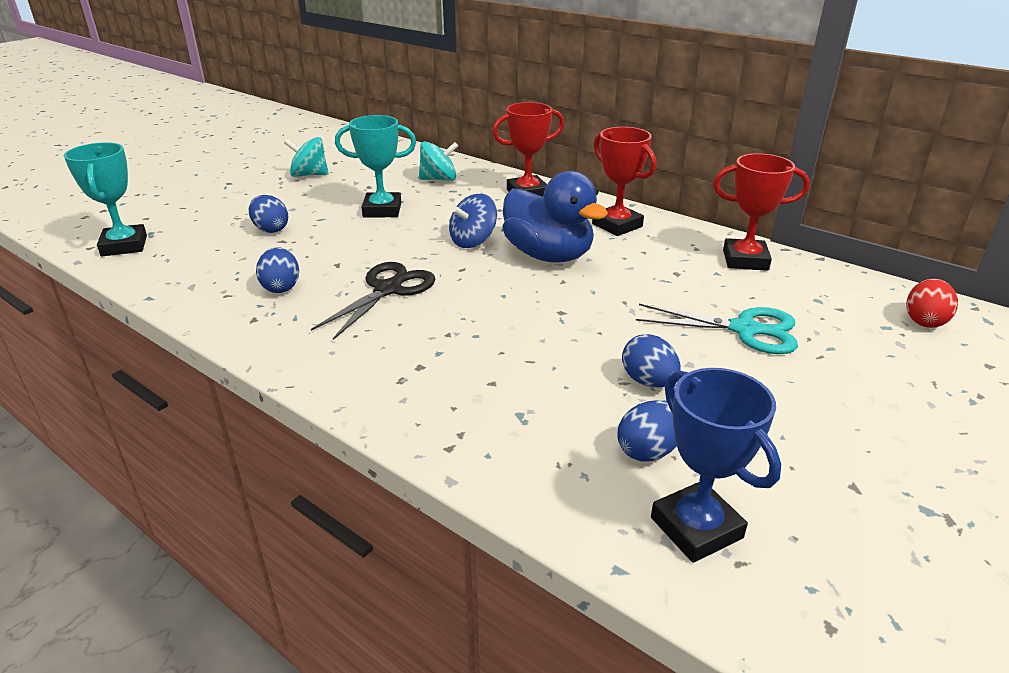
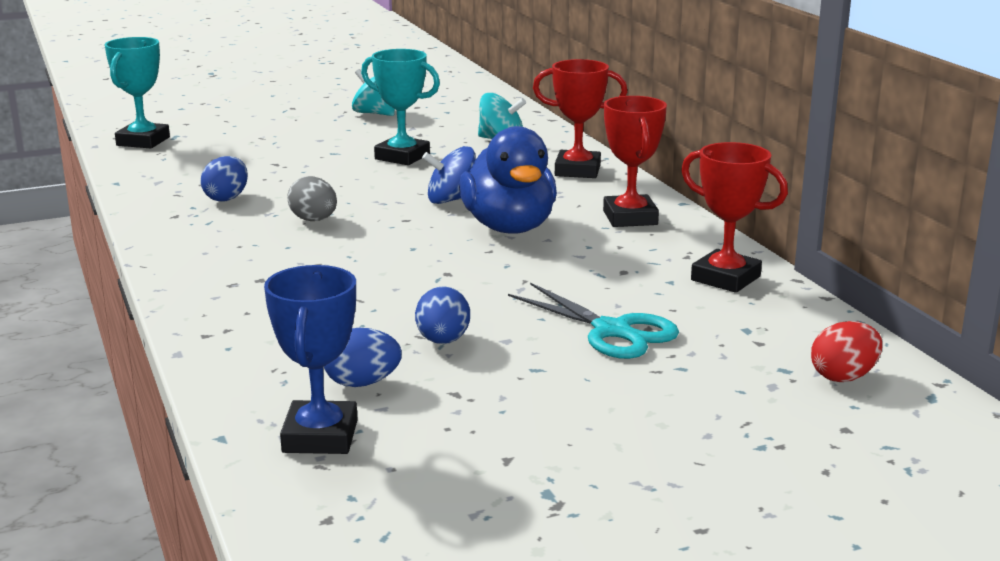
camera: 30 degrees right, 10 degrees down
blue egg [249,195,288,233] -> none
black scissors [311,262,435,340] -> grey egg [287,176,337,221]

